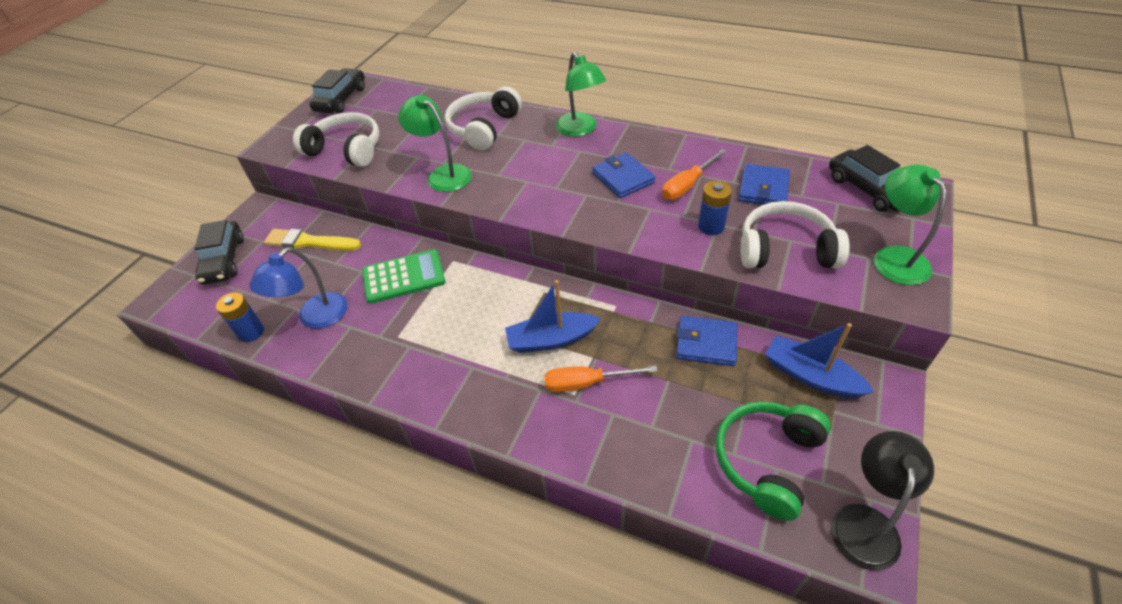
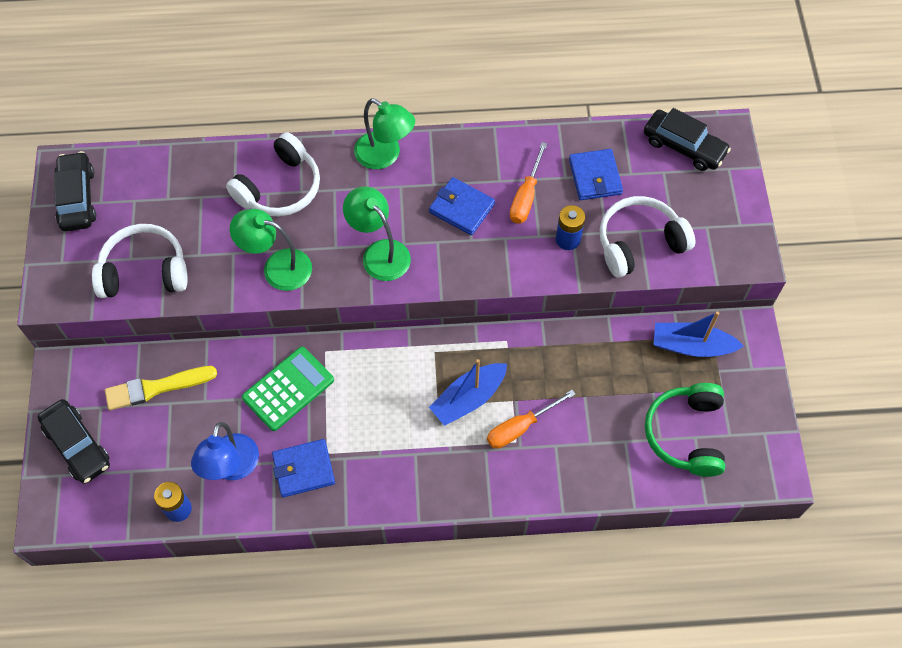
camera: 30 degrees left, 15 degrees up
white headphones [445,87,522,150] -> white headphones turned 135 degrees counterclockwise [226,132,320,216]
blue wallet [676,316,737,366] -> blue wallet moved to [272,439,335,497]
black lamp [831,431,934,571] -> none
green lamp [874,165,946,285] -> green lamp moved to [343,186,411,281]

